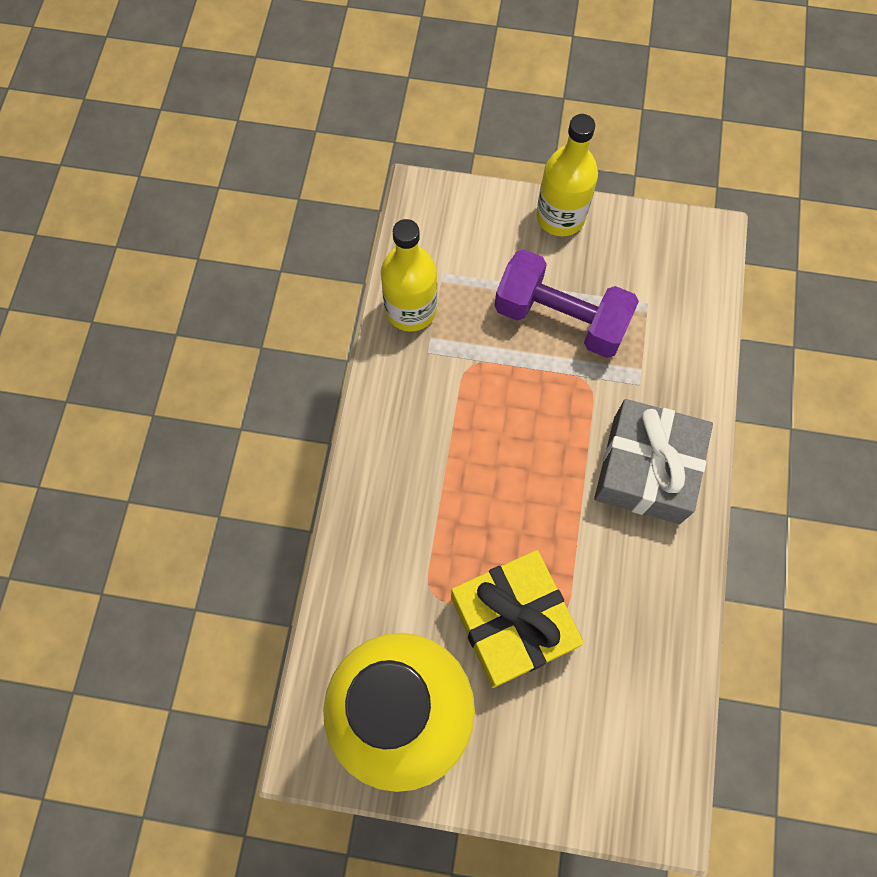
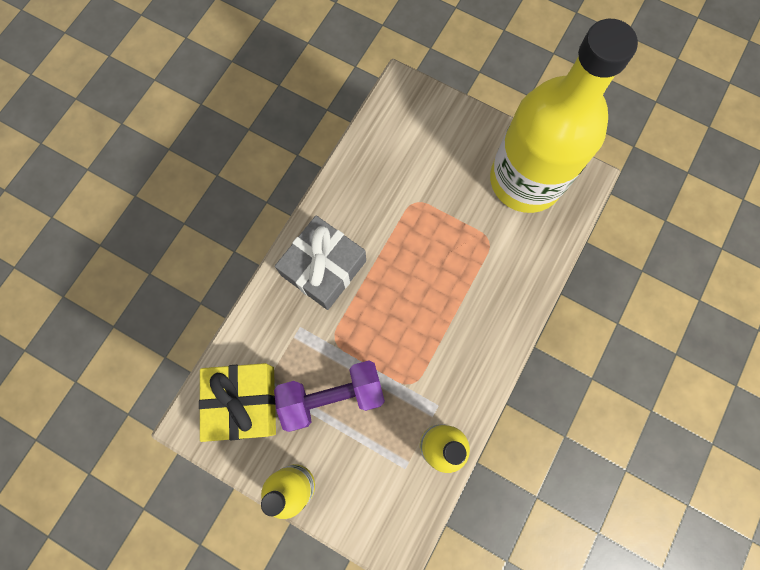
camera: 160 degrees left, 5 degrees up
yellow gift [451,550,584,688] -> yellow gift moved to [199,363,276,442]
purple dumbbell [494,249,639,358] -> purple dumbbell turned 60 degrees counterclockwise [274,360,385,432]

